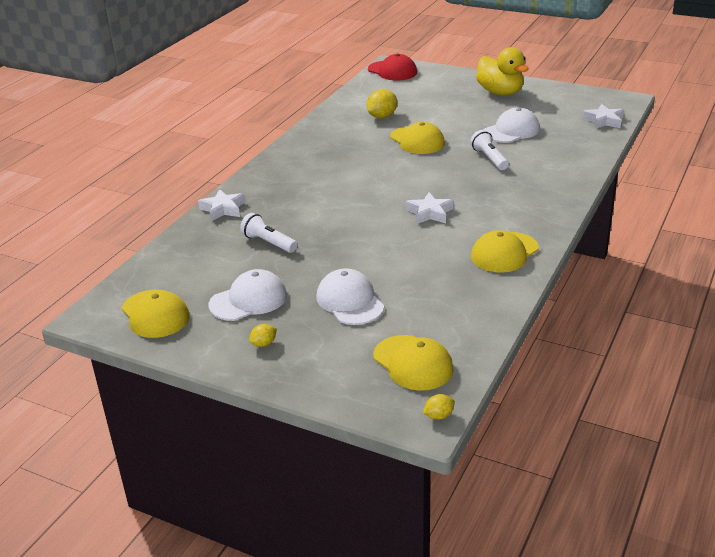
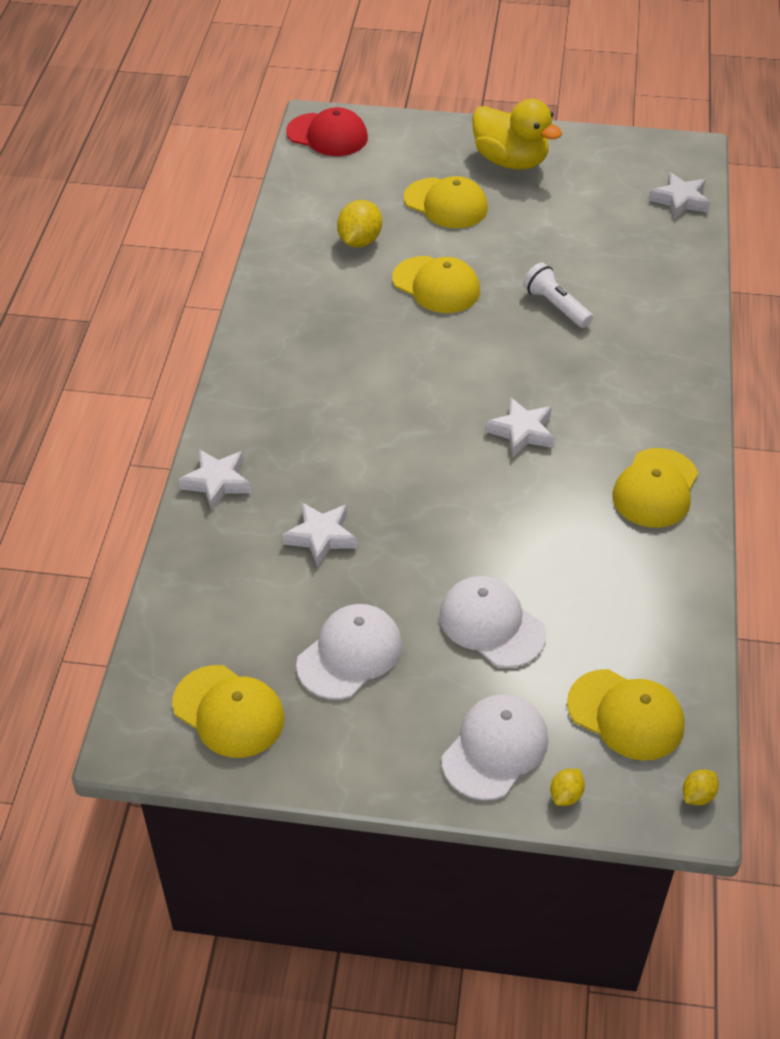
camera: 20 degrees left, 15 degrees up
white flashlight [240,213,297,253] -> white star [282,502,357,567]
yellow lemon [249,324,277,347] -> yellow lemon moved to [550,769,585,806]
white cap [484,107,540,143] -> white cap moved to [442,694,548,800]
none -> yellow cap [404,176,488,228]

